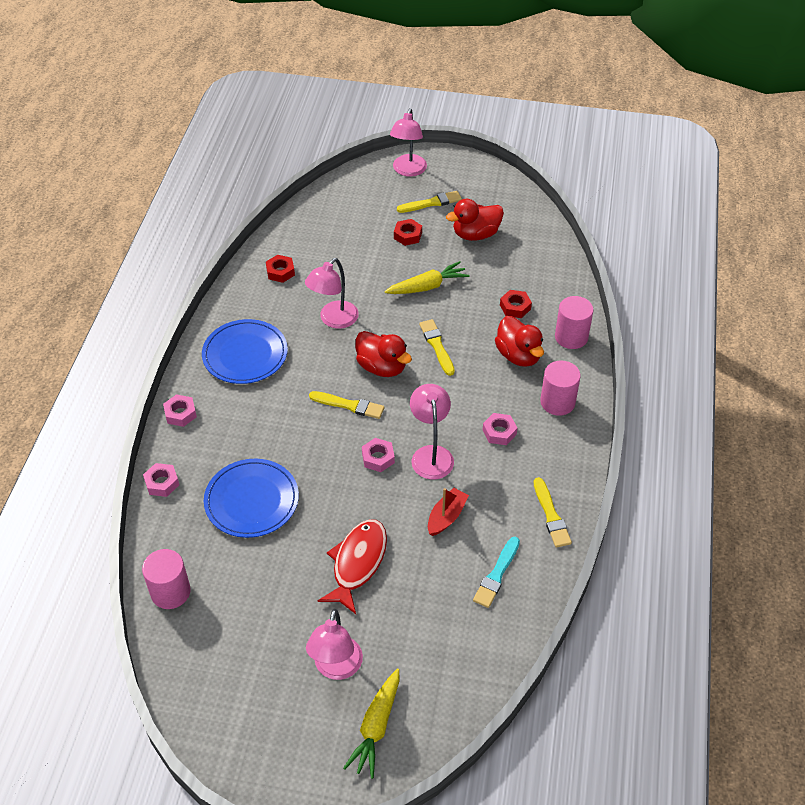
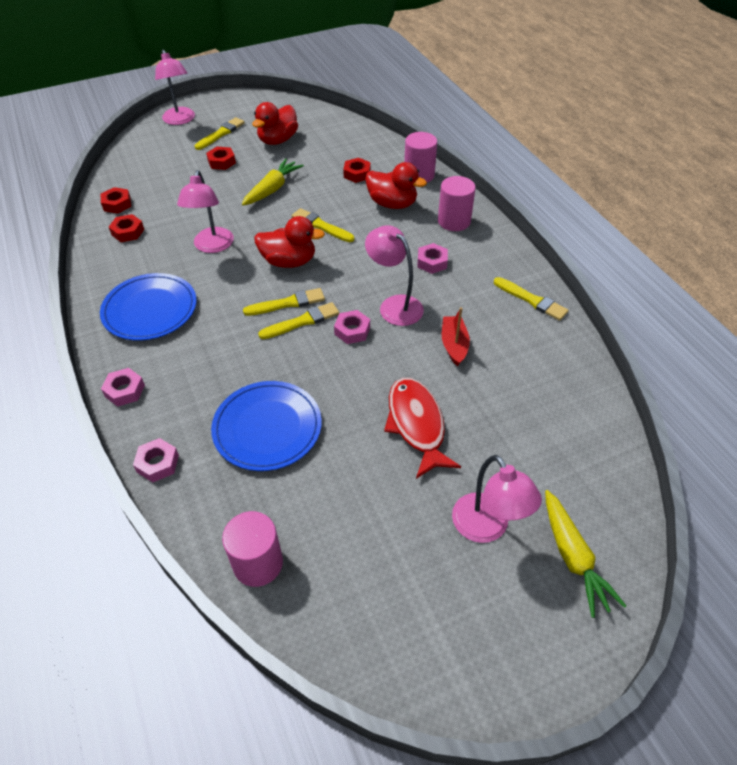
camera: 35 degrees left, 0 degrees up
turquoise brush [473,537,520,608] -> none
none -> red nut [101,187,131,214]
none -> yellow brush [258,302,339,339]

